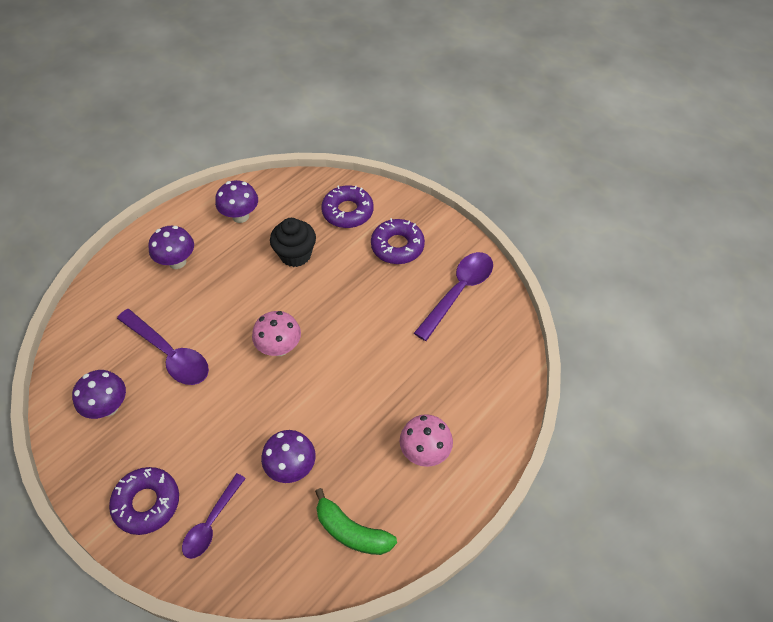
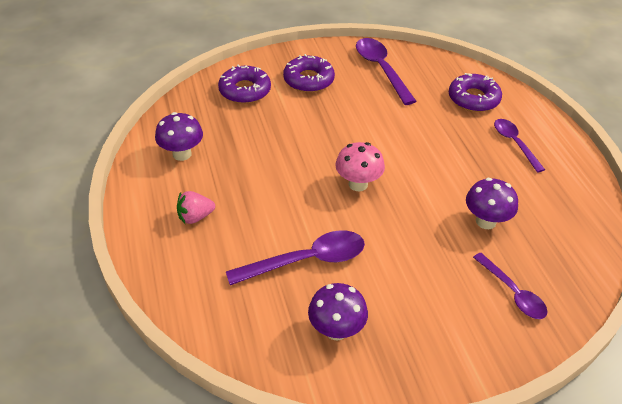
camera: 60 degrees left, 10 degrees down
purple donut [109,467,179,535] -> purple donut moved to [449,73,502,112]
purple mushroom [148,226,194,269] -> pink strawberry [177,191,215,224]
black cupcake [270,218,316,267] -> none
green banana [315,488,397,555] -> none
pink mushroom [400,414,453,467] -> purple spoon [494,119,545,173]

